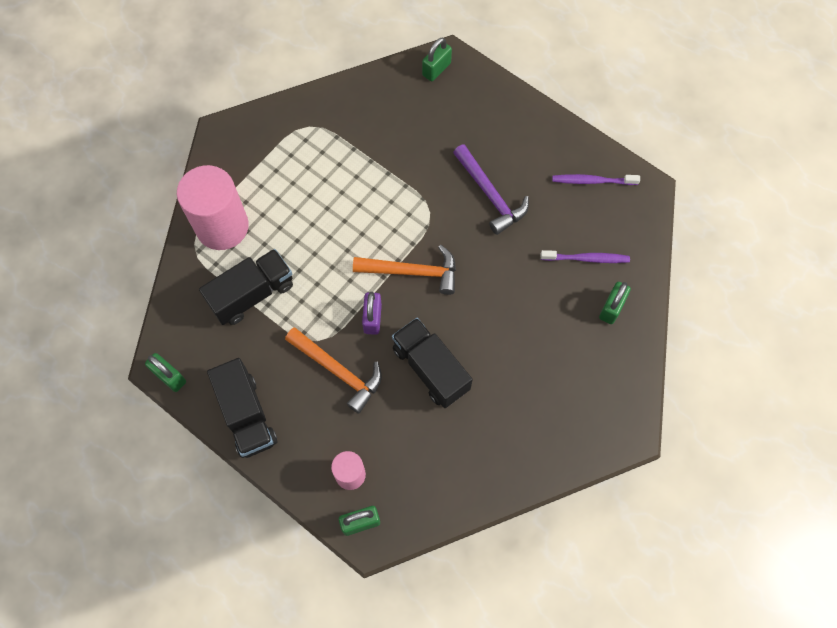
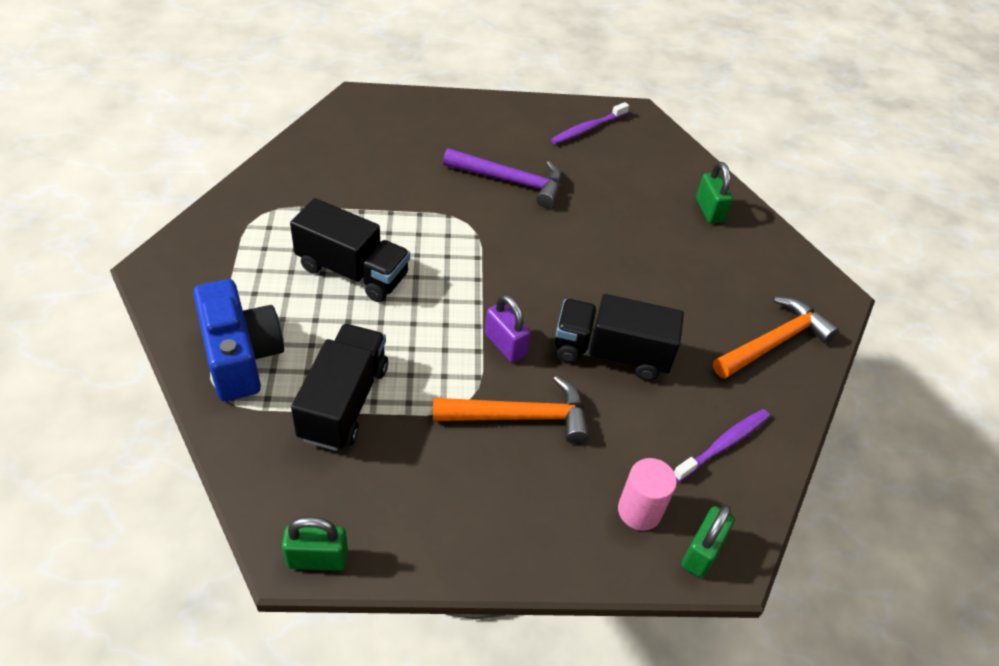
camera: 45 degrees left, 20 degrees down
pink cylinder [177,165,249,250] -> blue camera [193,279,284,401]
black truck [207,358,277,458] -> black truck moved to [290,198,410,302]
orange hammer [353,245,456,295] -> orange hammer moved to [713,297,839,378]
green padlock [422,38,452,81] -> none
purple toothbrush [541,250,630,263] -> purple toothbrush moved to [674,409,770,482]

